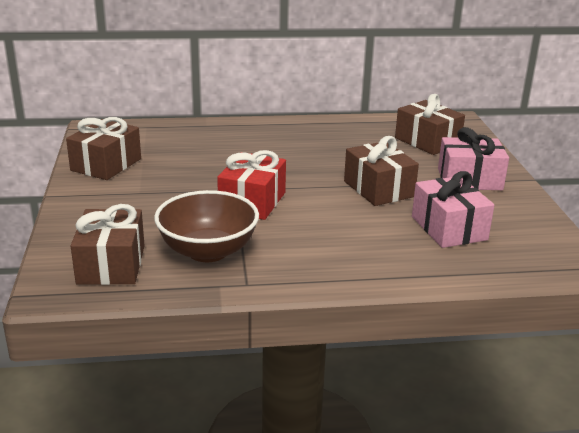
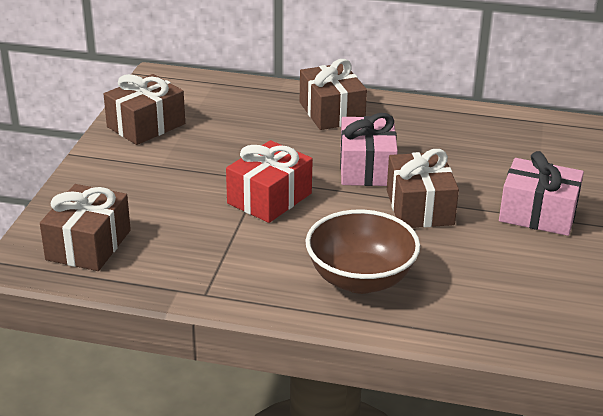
camera: 20 degrees right, 5 degrees up
brown bowl [154,190,259,262] -> brown bowl moved to [306,210,420,294]
brown gift [395,94,465,155] -> brown gift moved to [300,59,367,130]
pink gift [412,171,494,248] -> pink gift moved to [340,113,398,186]

